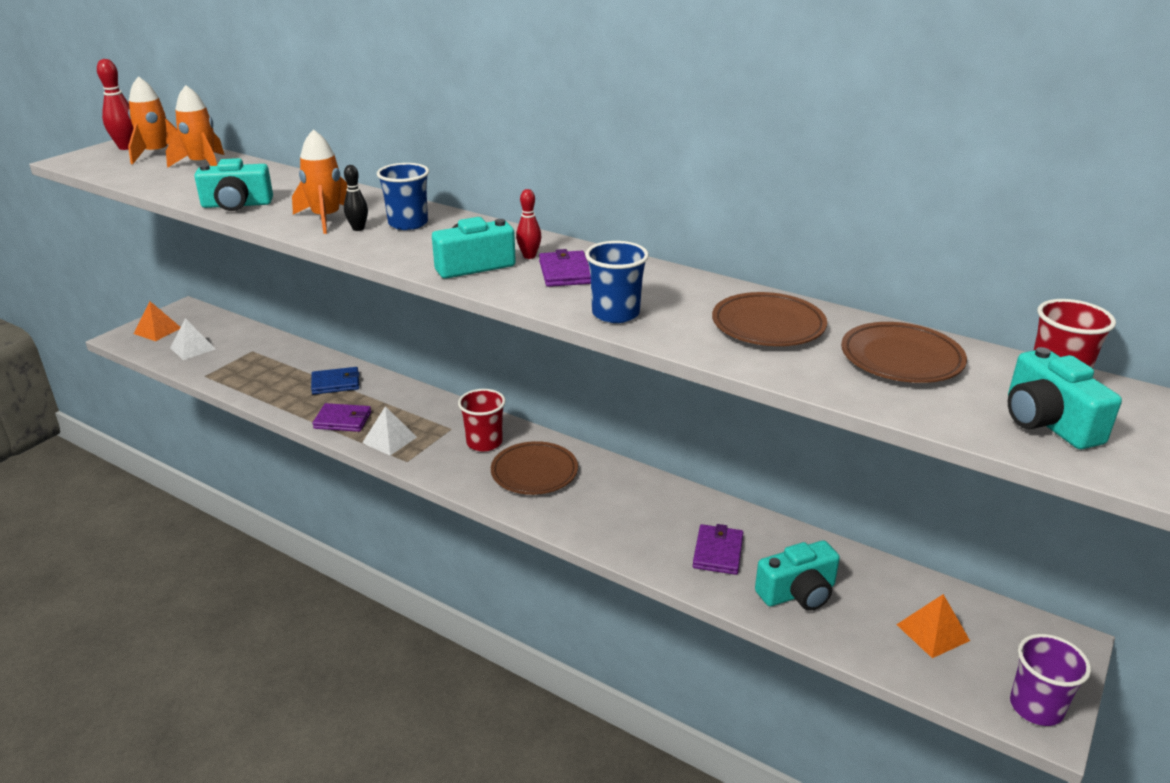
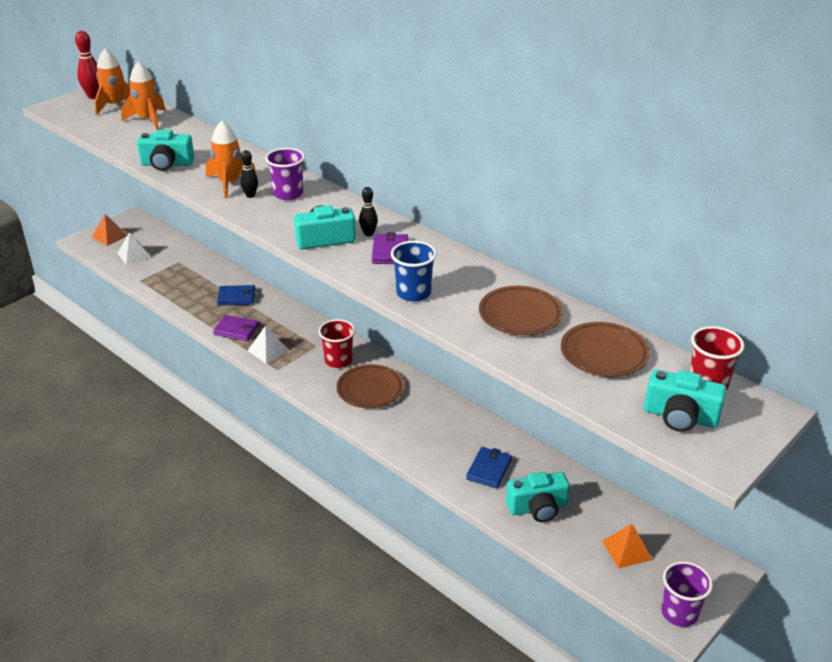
camera: 10 degrees right, 5 degrees up
blue cup [377,163,429,230] -> purple cup [265,148,305,200]
red bowling pin [516,189,541,259] -> black bowling pin [359,187,378,236]
purple wallet [693,524,744,575] -> blue wallet [466,447,512,488]
turquoise camera [1008,347,1122,449] -> turquoise camera turned 60 degrees counterclockwise [644,369,726,432]

